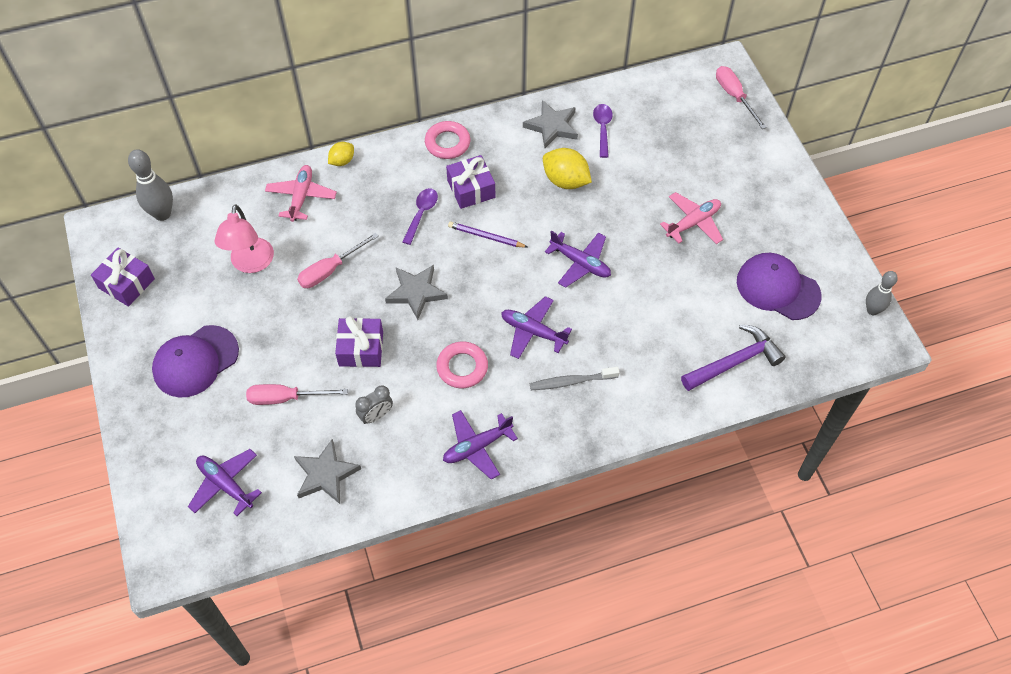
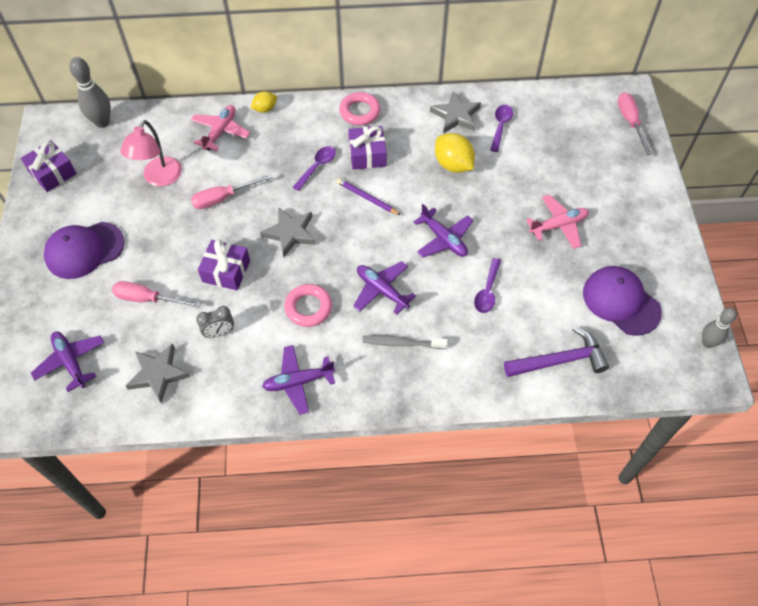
camera: 15 degrees right, 0 degrees up
none -> purple spoon [474,258,501,313]

